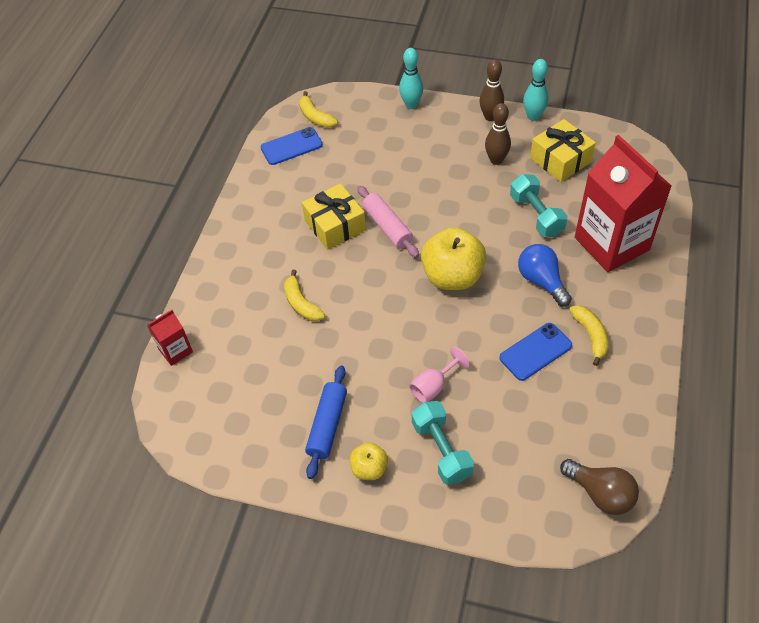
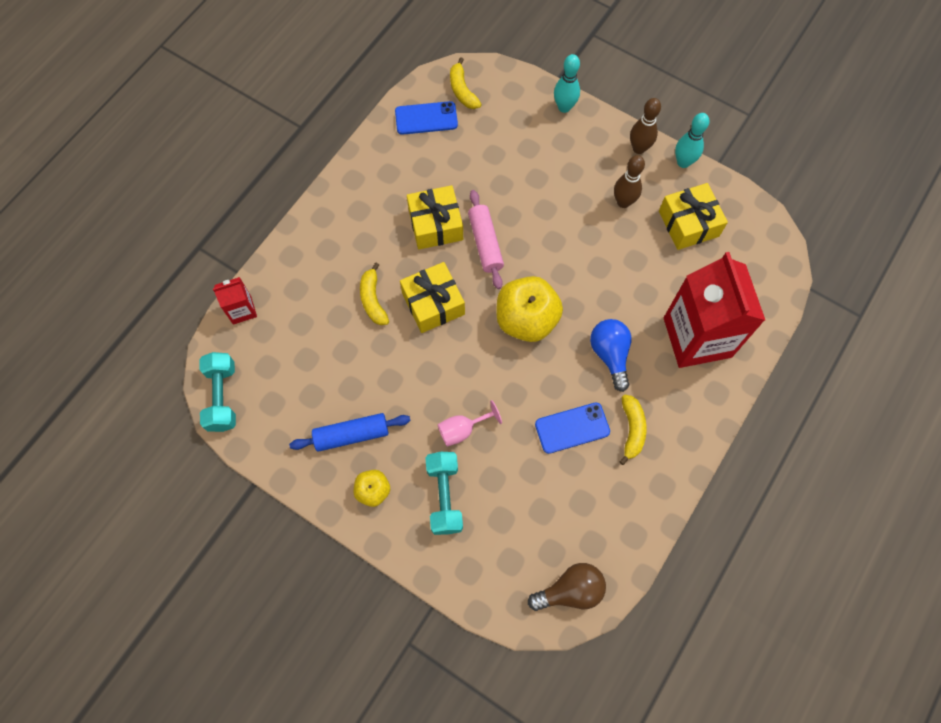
camera: 15 degrees right, 15 degrees up
blue rolling pin [305,366,347,479] -> blue rolling pin turned 45 degrees clockwise [289,413,410,452]
turquoise dumbbell [510,174,567,237] -> turquoise dumbbell moved to [200,352,236,432]
brown light bulb [560,459,639,515] -> brown light bulb turned 75 degrees counterclockwise [528,563,606,611]
none -> yellow gift [400,262,465,333]

